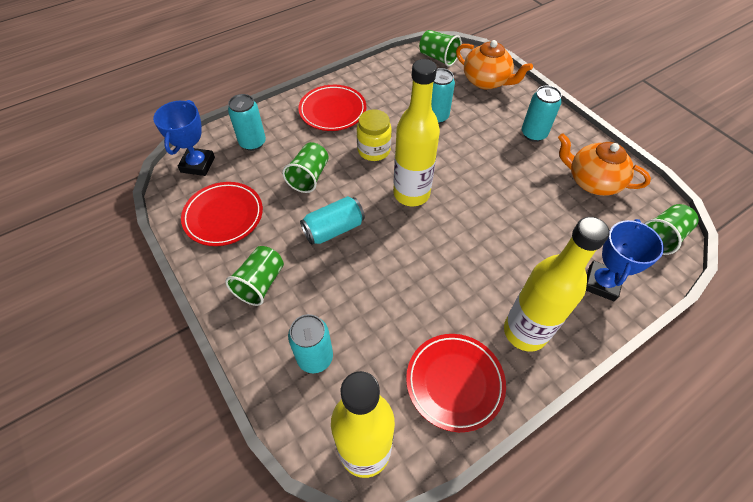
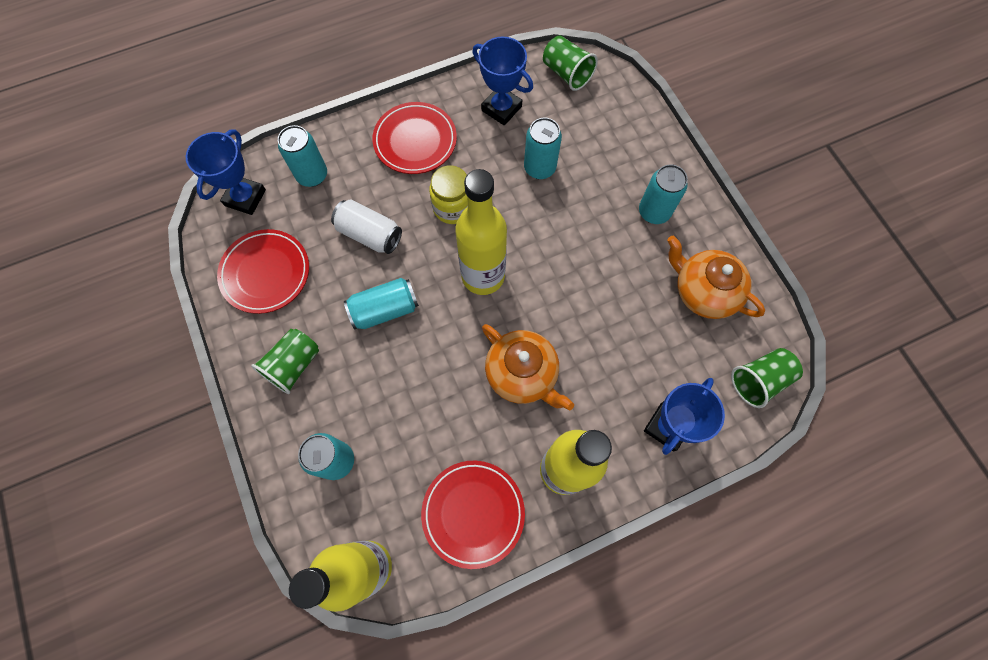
camera: 10 degrees right, 15 degrees up
green cup [282,142,328,193] -> white can [331,199,402,254]
orange teapot [456,40,533,90] -> orange teapot moved to [482,324,574,411]
none -> blue trophy [472,37,533,126]

